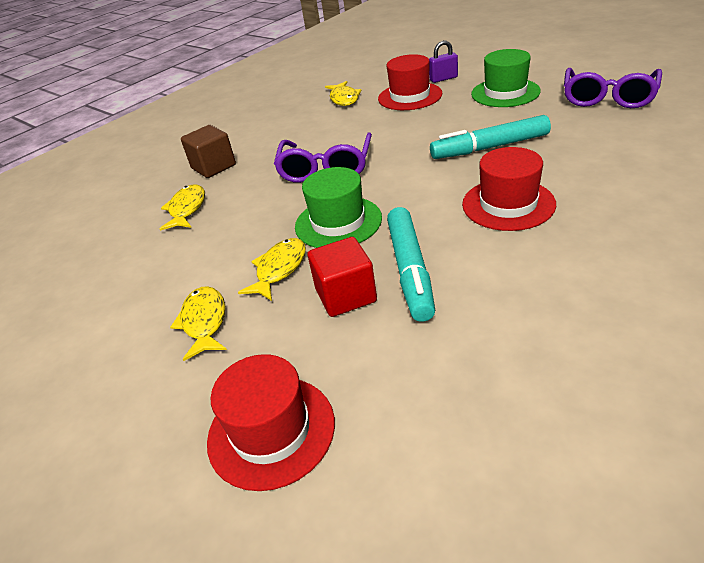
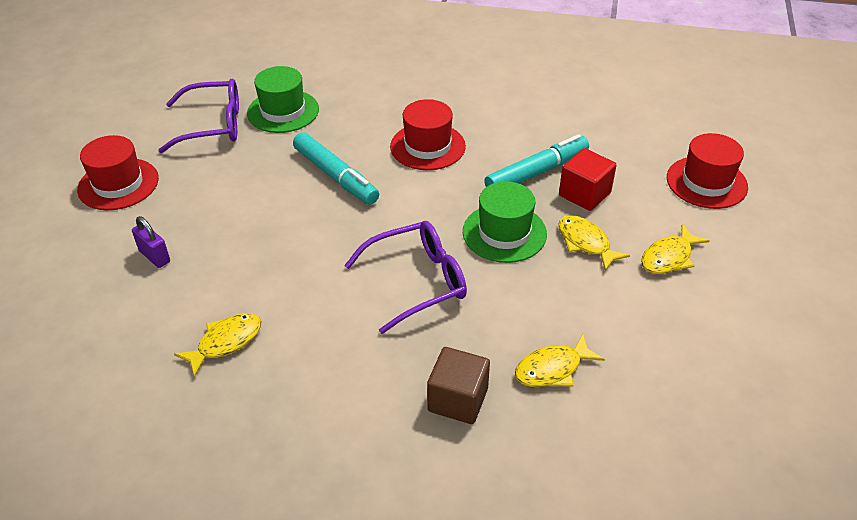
camera: 125 degrees left, 5 degrees up
yellow fish [238,238,306,301] -> yellow fish turned 60 degrees clockwise [558,215,630,271]
red hat [378,54,443,110] -> red hat moved to [77,135,159,210]
green hat [471,49,541,107] -> green hat moved to [247,66,319,133]

